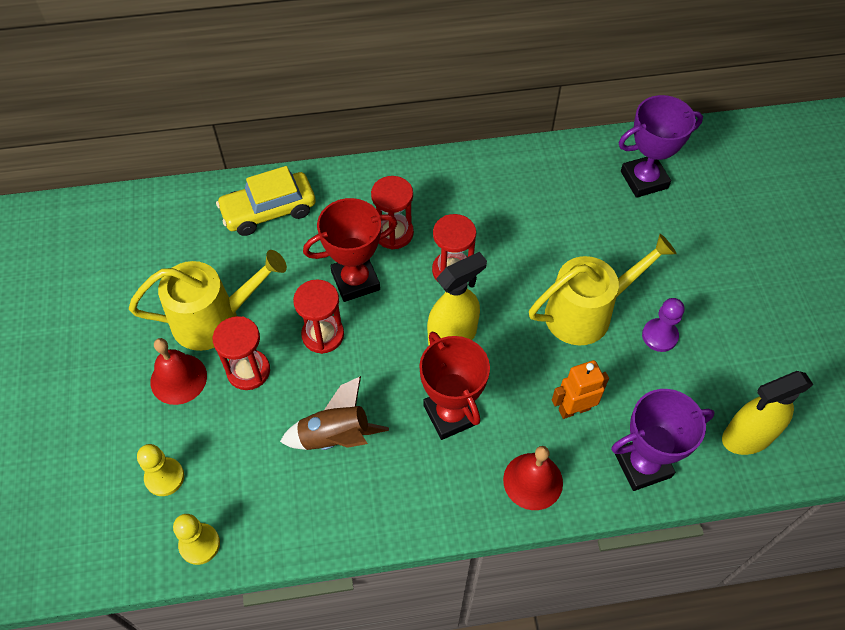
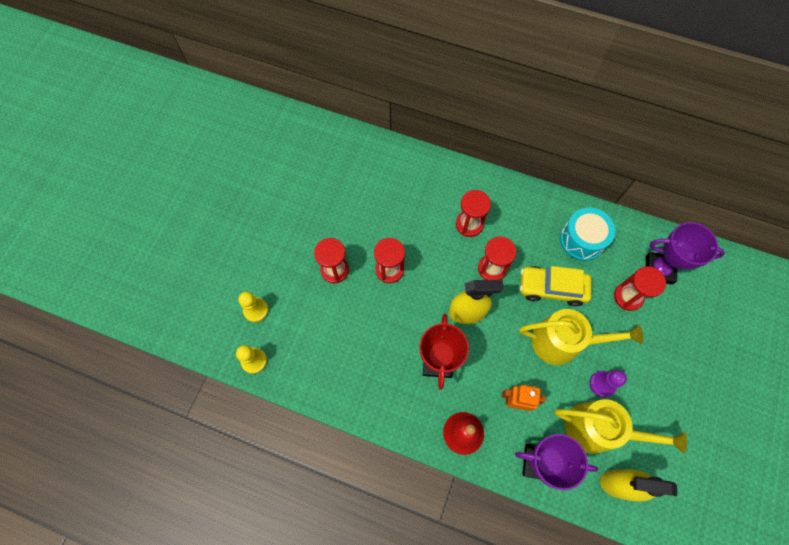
camera: 30 degrees right, 10 degrees up
yellow watering can [129,250,287,351] -> yellow watering can moved to [554,399,687,454]
red bell [151,338,207,405] -> none
yellow car [216,166,316,236] -> yellow car moved to [520,266,592,307]
brown rocket [280,376,389,450] -> none
red trophy [303,198,398,302] -> none
none -> turquoise drum [560,208,615,261]
none -> red hourglass [614,266,666,311]

